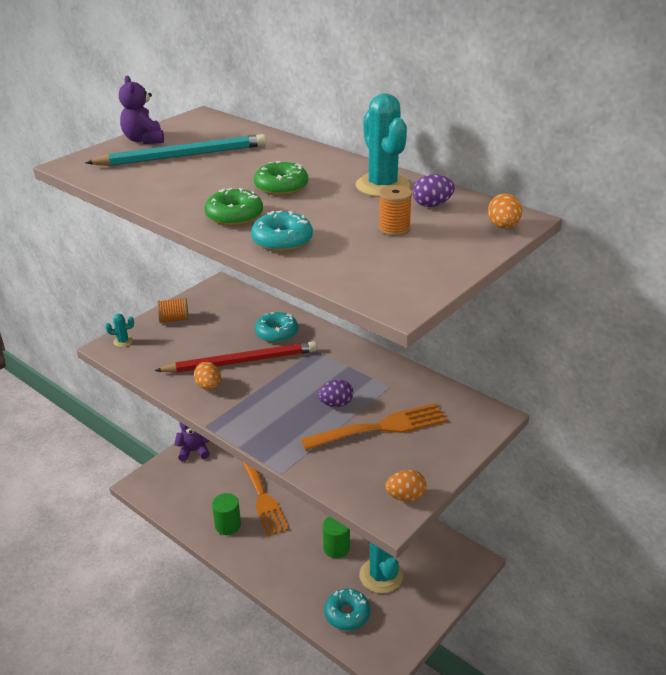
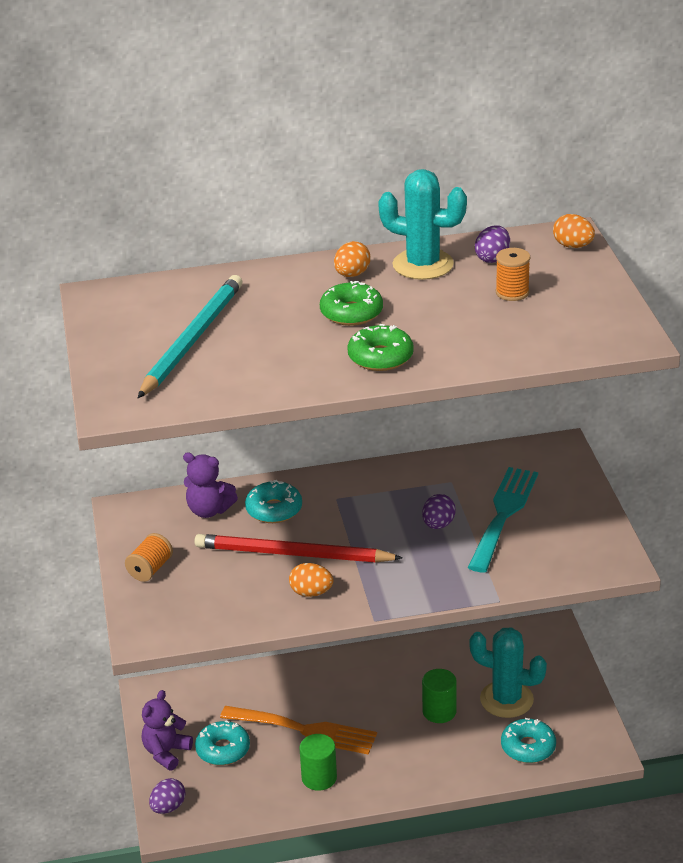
camera: 50 degrees left, 0 degrees up
turquoise cactus [105,314,134,347] -> none
purple teddy bear [119,76,164,144] -> purple teddy bear moved to [183,452,238,518]
red pencil [155,341,317,373] -> red pencil turned 105 degrees counterclockwise [195,534,403,562]
turquoise donut [251,211,313,252] -> turquoise donut moved to [195,720,250,765]
orange fork [301,403,447,450] -> turquoise fork [468,467,538,572]
orange egg [385,470,426,501] -> orange egg moved to [334,241,370,277]
none -> purple egg [149,778,185,814]

